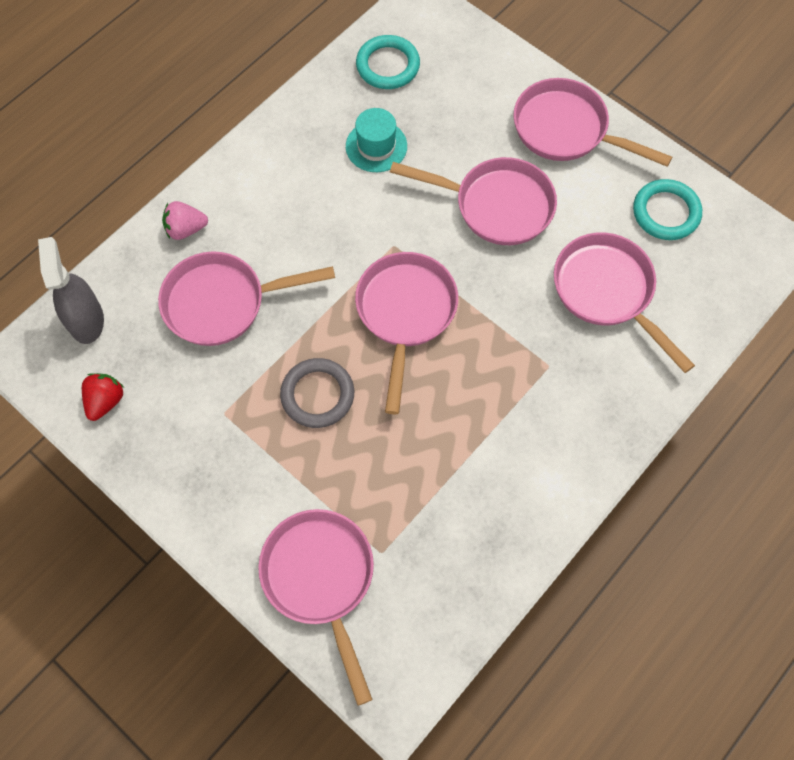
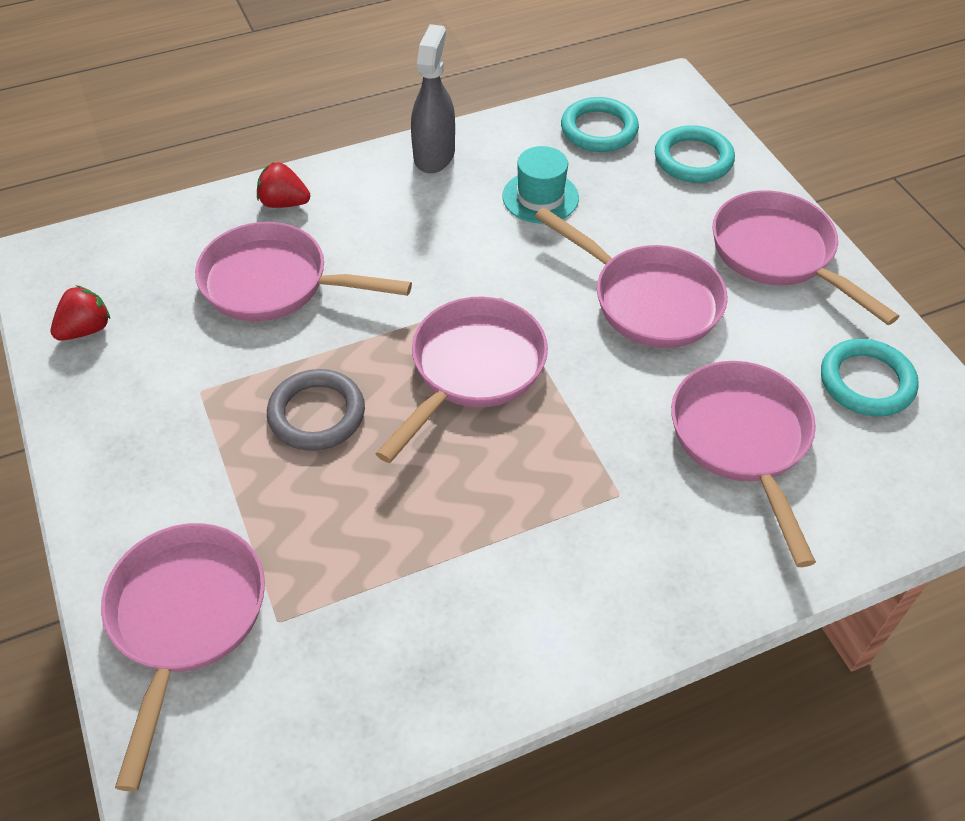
camera: 25 degrees right, 15 degrees down
grey spray bottle [38,237,104,344] -> grey spray bottle moved to [411,24,455,173]
pink strawberry [162,201,208,240] -> red strawberry [257,162,310,208]
none -> turquoise ring [655,125,735,183]

